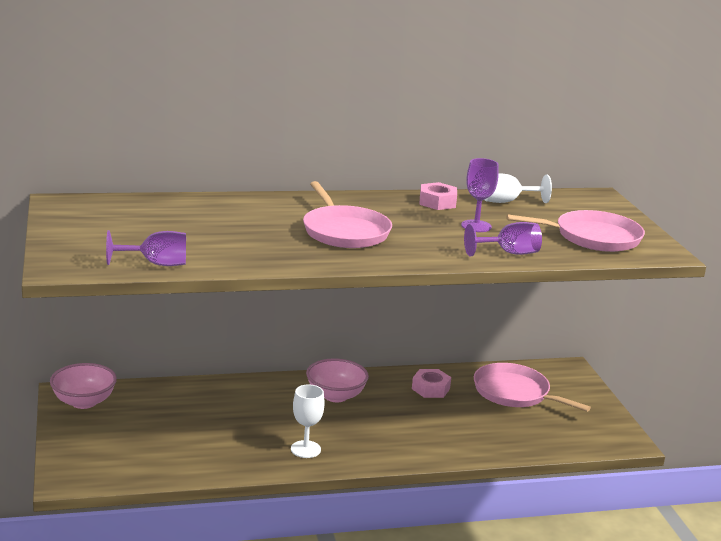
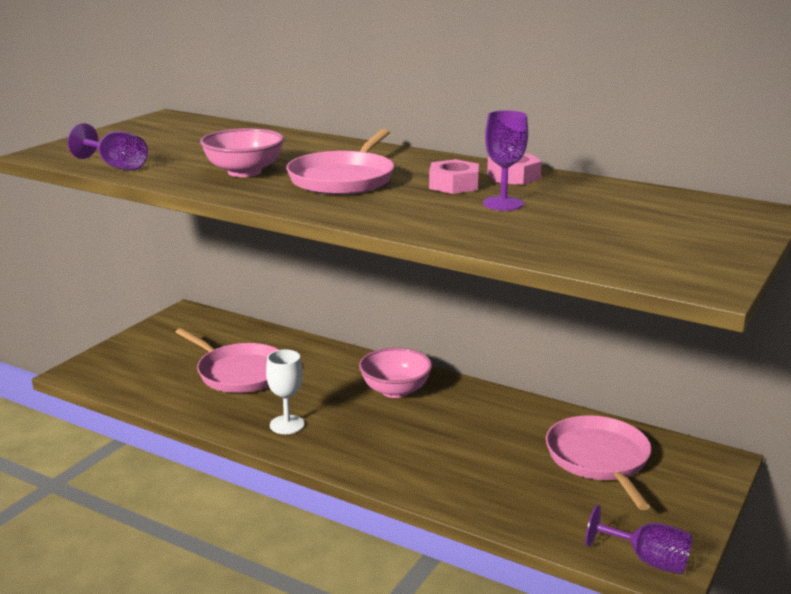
camera: 45 degrees right, 0 degrees up
pink bowl [50,363,117,409] -> pink bowl moved to [200,128,284,177]
pink nut [412,369,451,398] -> pink nut moved to [429,159,479,194]
purple goblet [464,222,542,256] -> purple goblet moved to [585,505,692,574]
white goblet [484,173,552,203] -> none
pink pan [506,210,645,252] -> pink pan moved to [175,328,279,393]

